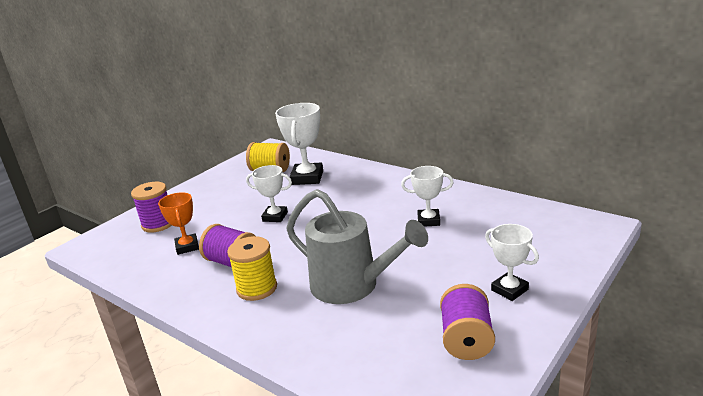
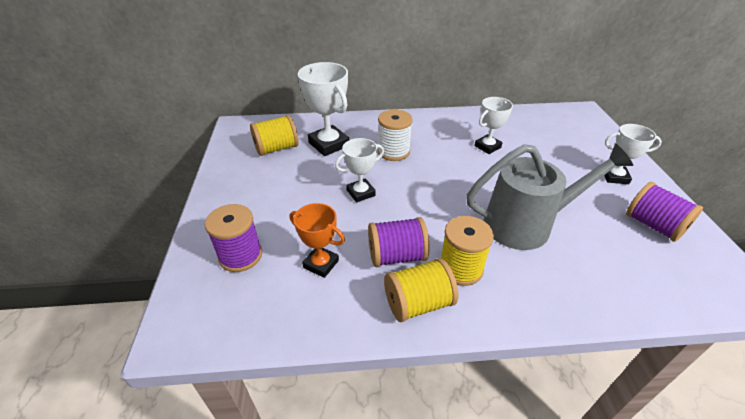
camera: 45 degrees left, 15 degrees up
none -> white spool [378,109,413,161]
none -> yellow spool [384,258,458,322]

